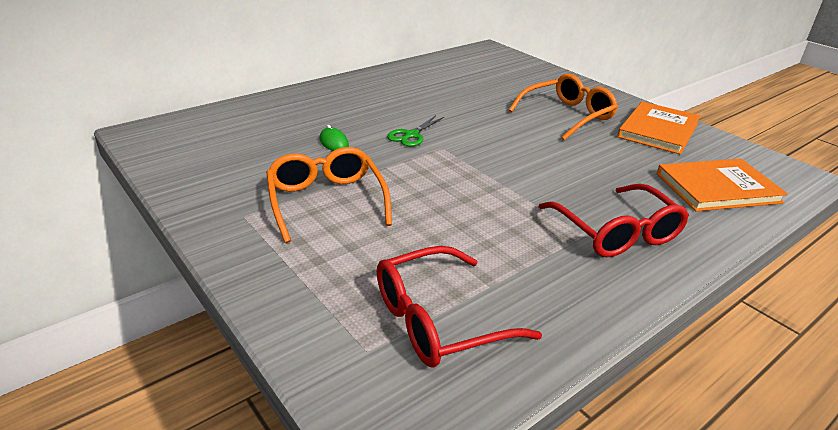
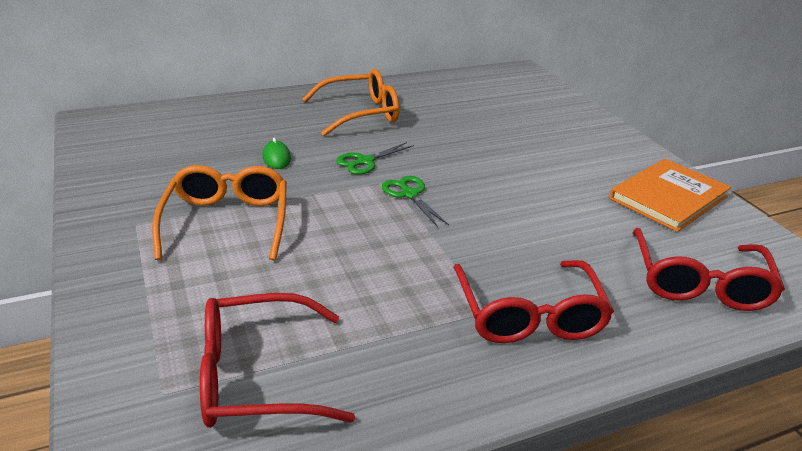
camera: 15 degrees right, 0 degrees up
orange glasses [509,73,618,141] -> orange glasses moved to [302,69,399,136]
orange book [657,159,788,211] -> red glasses [633,228,785,311]
none -> green scissors [382,176,449,227]

